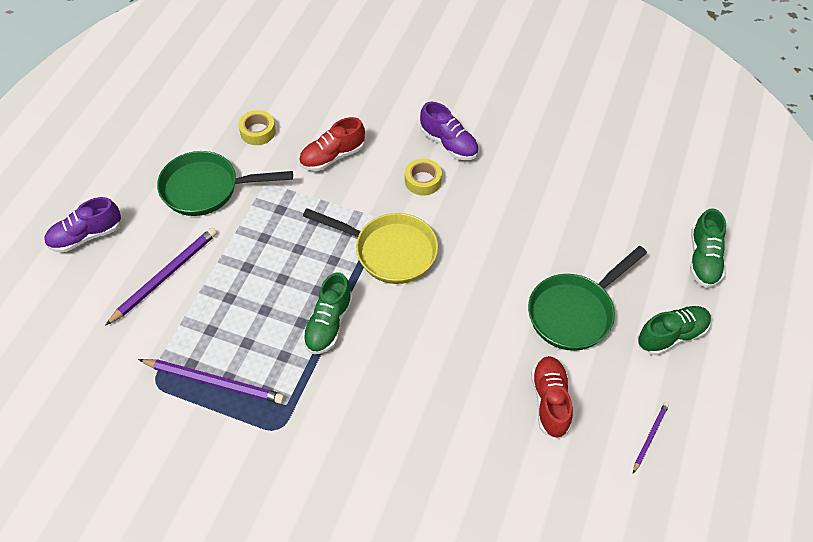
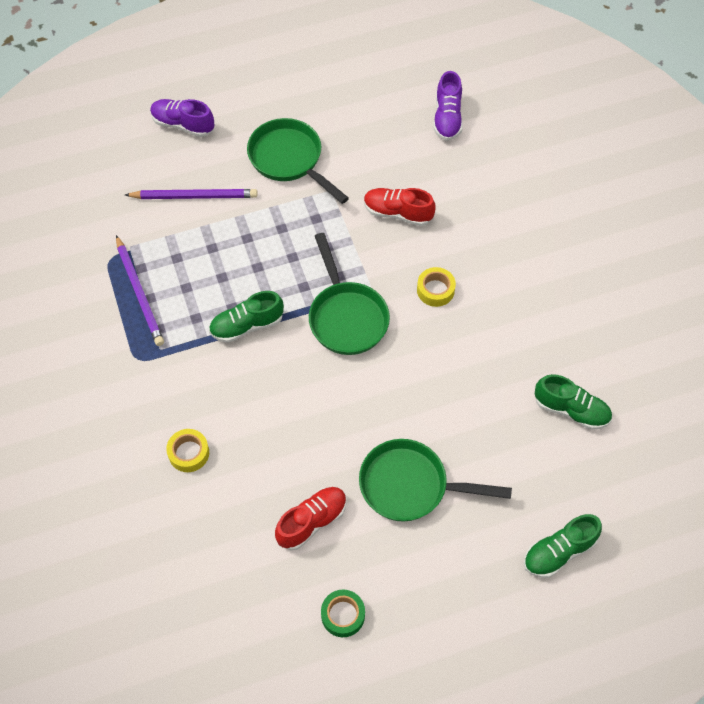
camera: 50 degrees right, 5 degrees up
yellow tape [238,110,276,145] -> yellow tape moved to [166,429,209,472]
yellow pan [303,208,438,284] -> green pan [309,233,390,355]
purple shoe [420,102,479,160] -> purple shoe moved to [433,71,463,141]
purple pencil [633,402,669,473] -> green tape [321,590,365,637]
green shoe [638,306,711,355] -> green shoe moved to [535,374,612,430]

